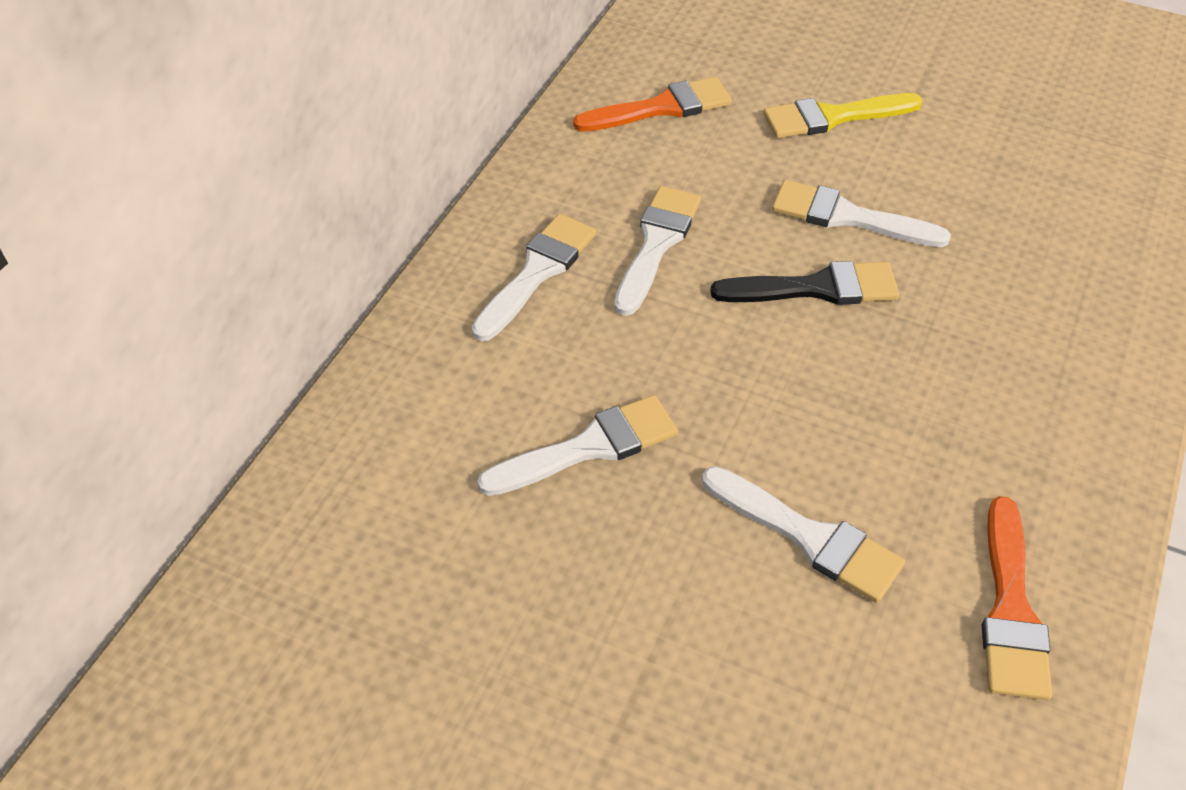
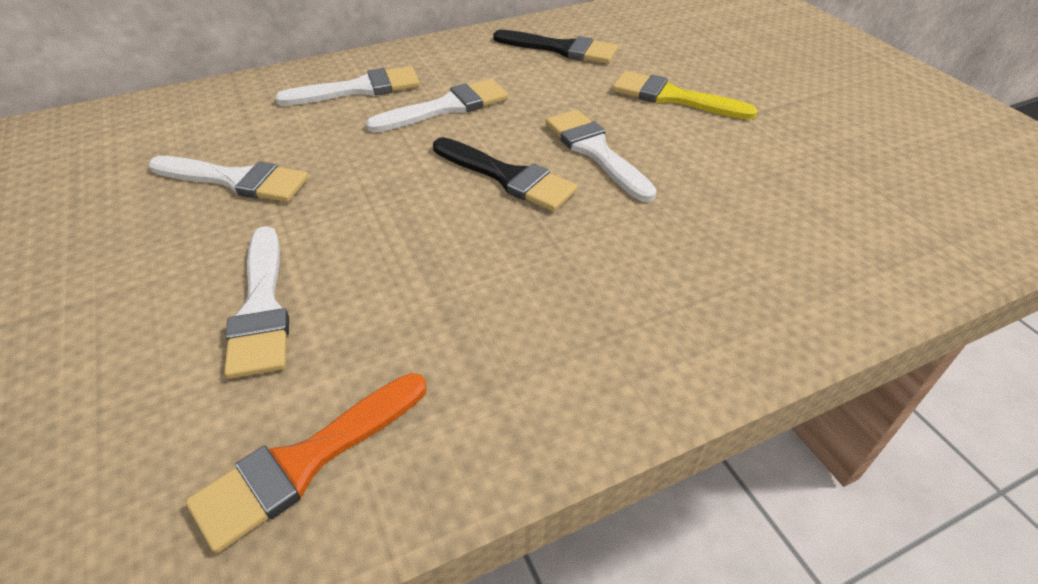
camera: 40 degrees right, 5 degrees down
orange brush [573,77,732,132] -> black brush [493,30,618,64]

